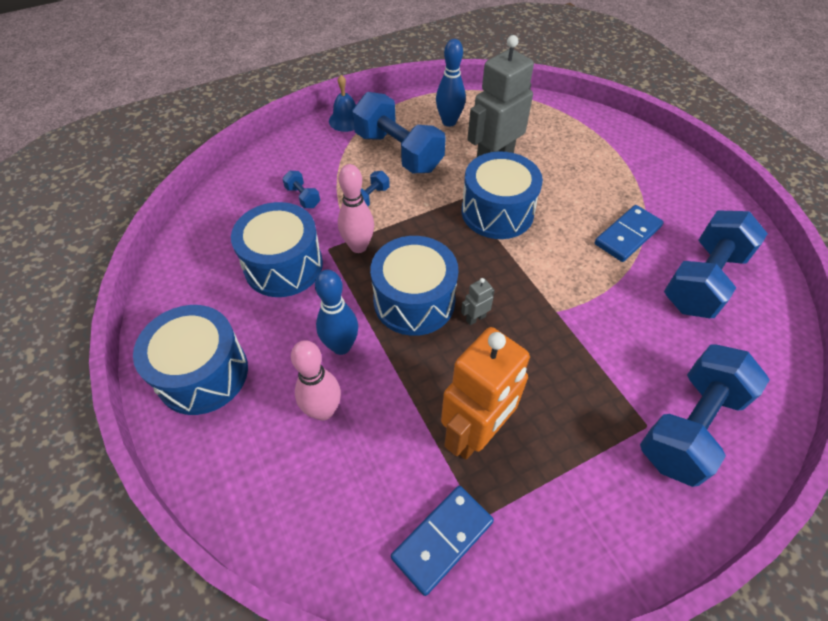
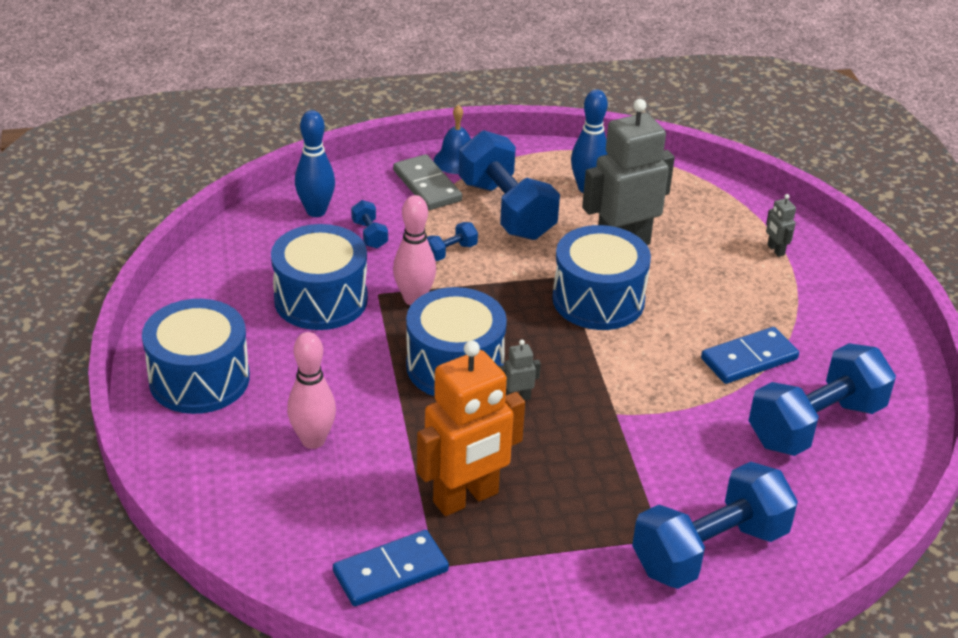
camera: 15 degrees right, 15 degrees down
blue bowling pin [315,270,358,355] -> blue bowling pin moved to [295,110,335,217]
none -> grey domino [393,154,462,210]
none -> grey robot [766,194,796,257]

